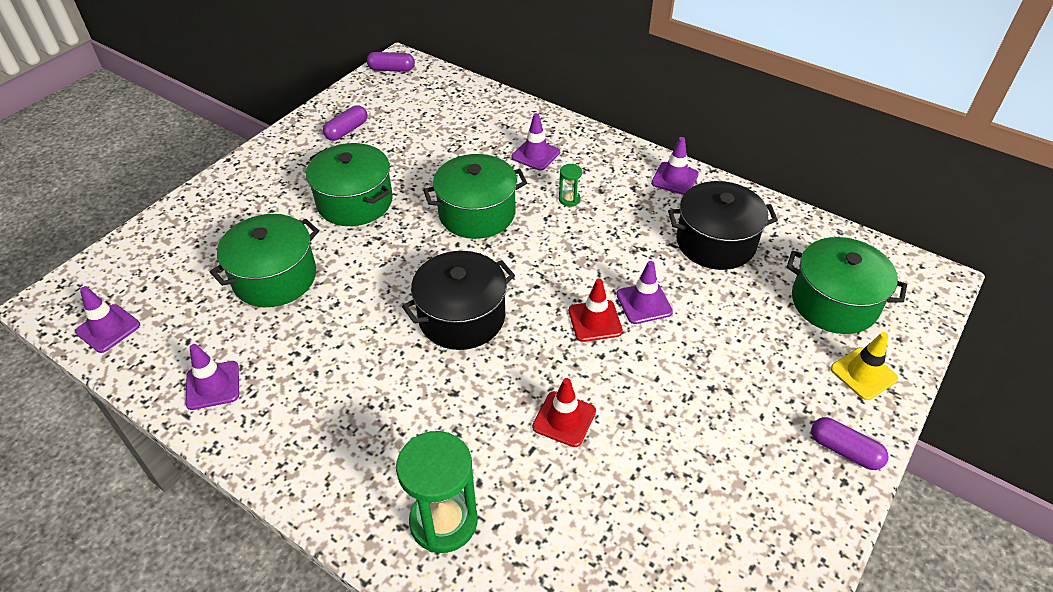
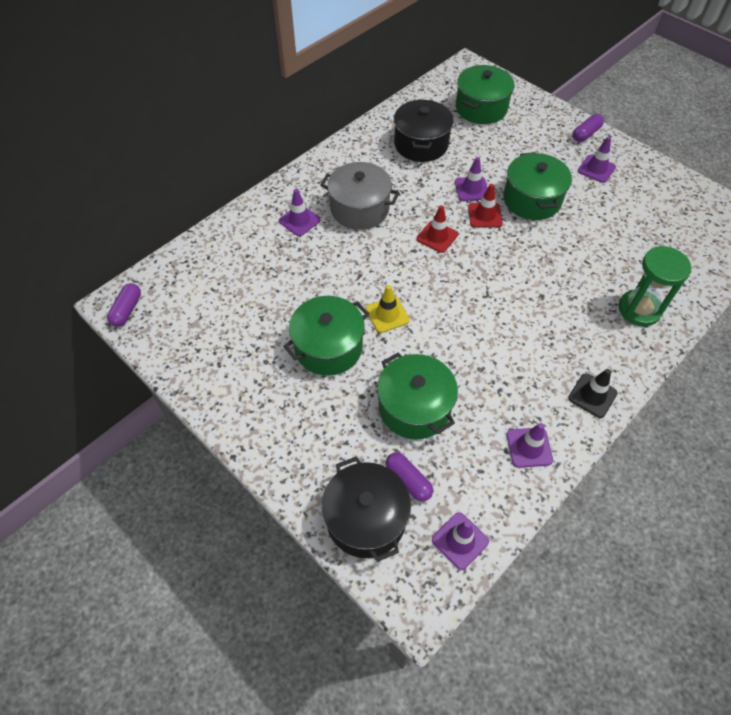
camera: 80 degrees left, 10 degrees up
purple capsule [323,105,367,141] -> purple capsule moved to [386,452,433,501]
black pot [402,251,515,350] -> black pot moved to [322,456,411,562]
green pot [423,154,527,239] -> green pot moved to [503,152,572,220]
red traffic cone [532,378,596,447] -> red traffic cone moved to [417,205,458,253]
green hourglass [559,164,582,207] -> grey pot [320,162,400,230]
purple traffic cone [651,137,699,195] -> purple traffic cone moved to [578,137,616,183]
yellow traffic cone [830,332,898,400] -> yellow traffic cone moved to [366,285,410,333]
none -> black traffic cone [568,369,617,418]

